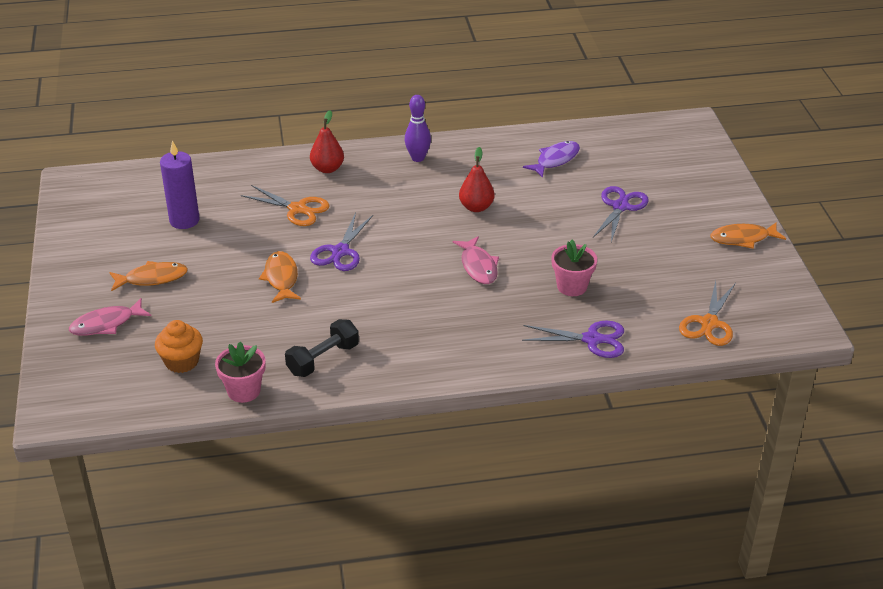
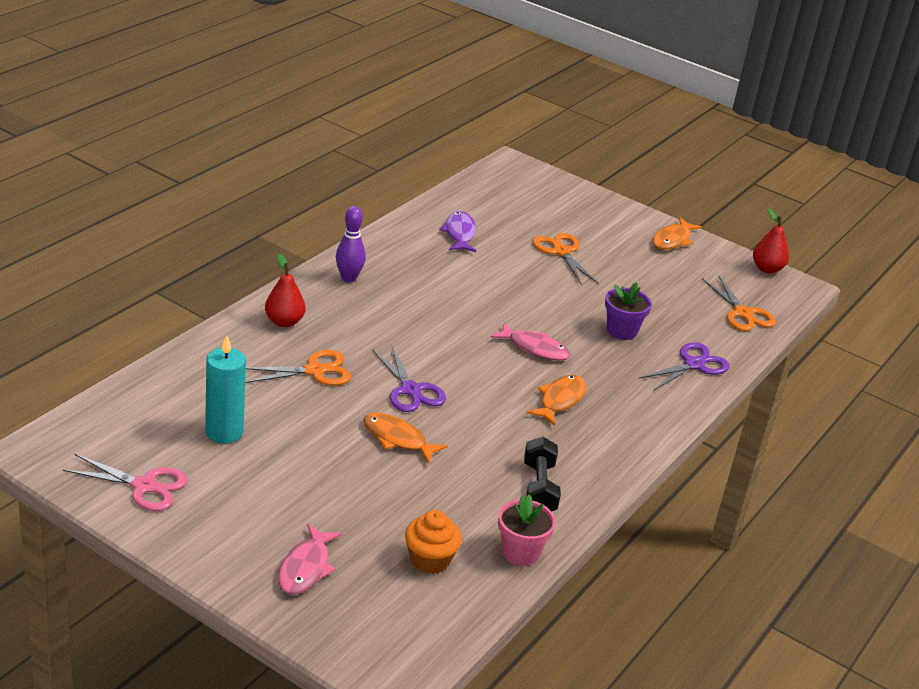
camera: 50 degrees left, 5 degrees down
orange fish [109,261,188,291] -> orange fish moved to [527,375,586,426]
purple candle [160,140,200,229] -> turquoise candle [205,335,246,444]
red pear [459,147,495,212] -> red pear moved to [753,208,789,273]
pink flower pot [551,240,597,296] -> purple flower pot [605,282,652,340]
purple scissors [593,186,649,242] -> orange scissors [533,233,598,285]
none -> pink scissors [63,454,188,511]

